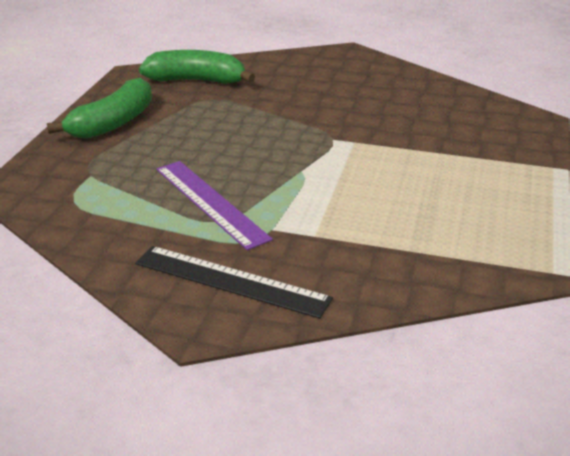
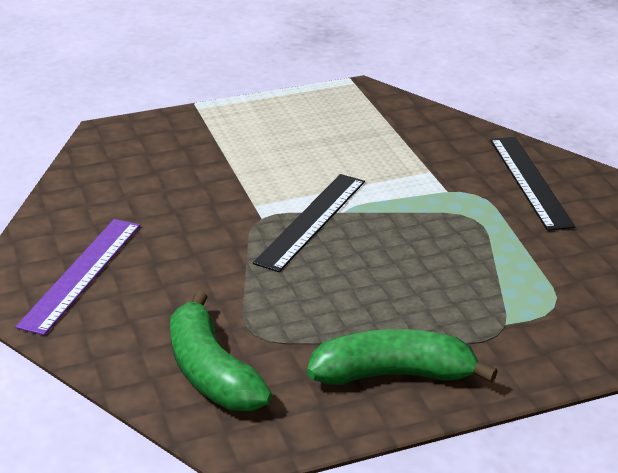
camera: 125 degrees left, 0 degrees up
purple ruler [156,161,273,250] -> purple ruler moved to [15,219,140,335]
none -> black ruler [253,174,365,272]

